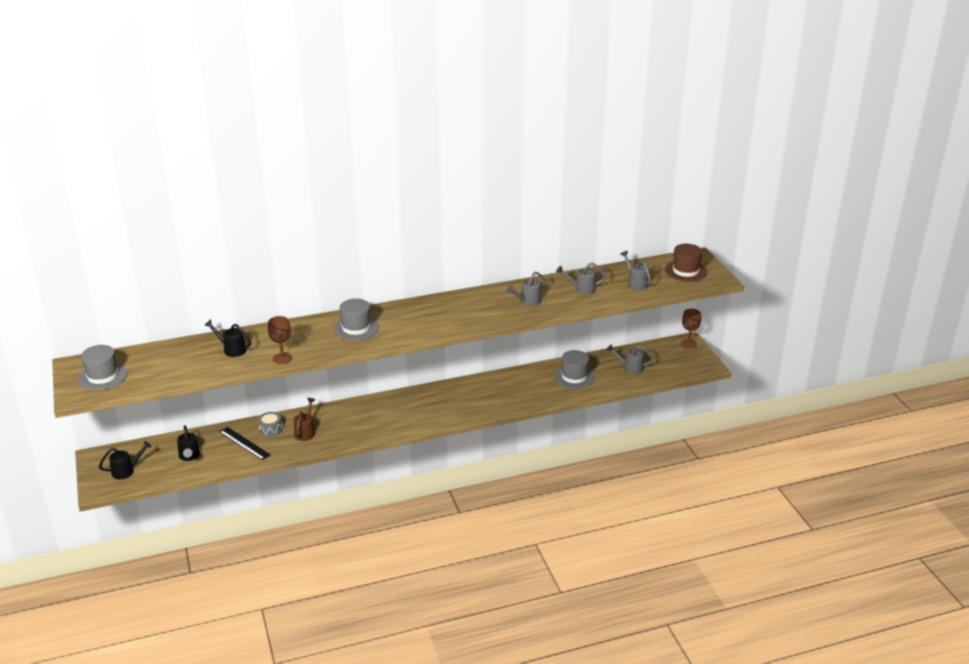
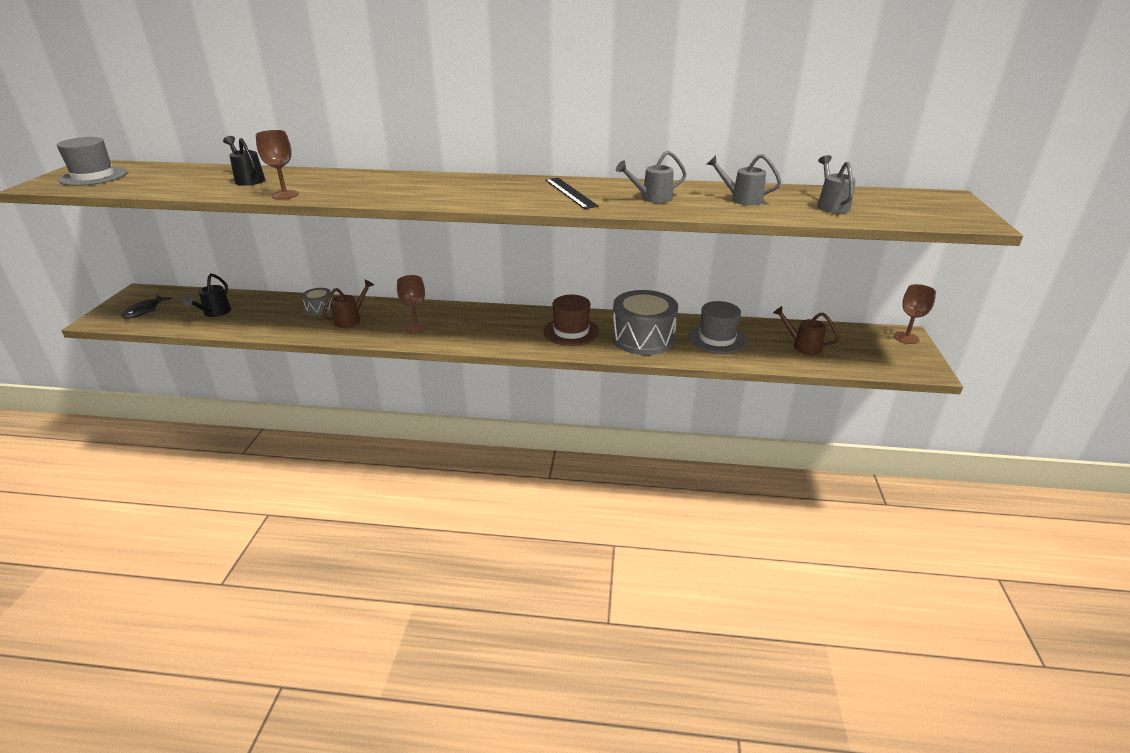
camera: 25 degrees right, 0 degrees up
black watering can [99,441,151,479] -> black fish [121,295,172,319]
black ruler [220,427,271,460] -> black ruler moved to [545,178,599,209]
grey hat [334,298,379,341] -> none
grey watering can [607,344,653,374] -> brown watering can [773,306,839,355]
brown hat [665,244,707,282] -> brown hat moved to [543,295,599,346]
none -> brown goblet [397,275,428,333]
none -> grey drum [612,290,678,355]

